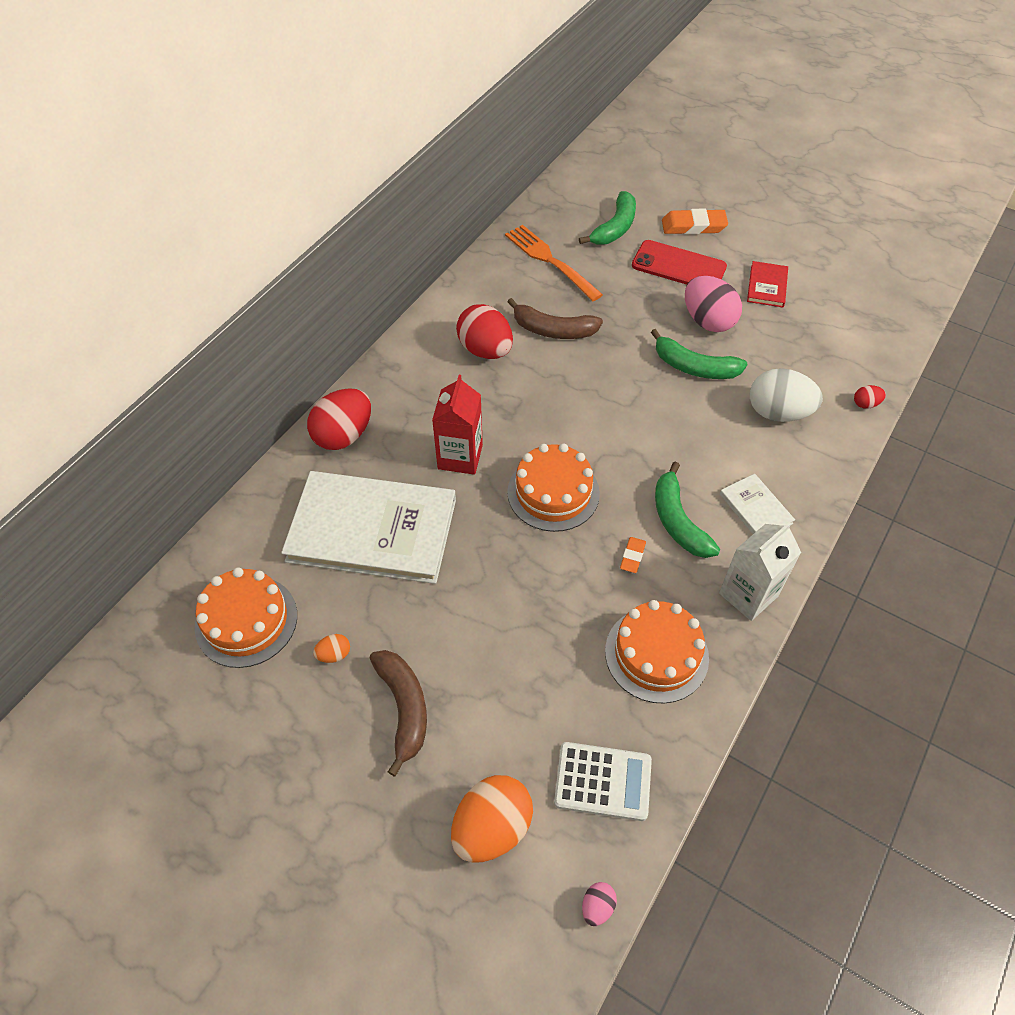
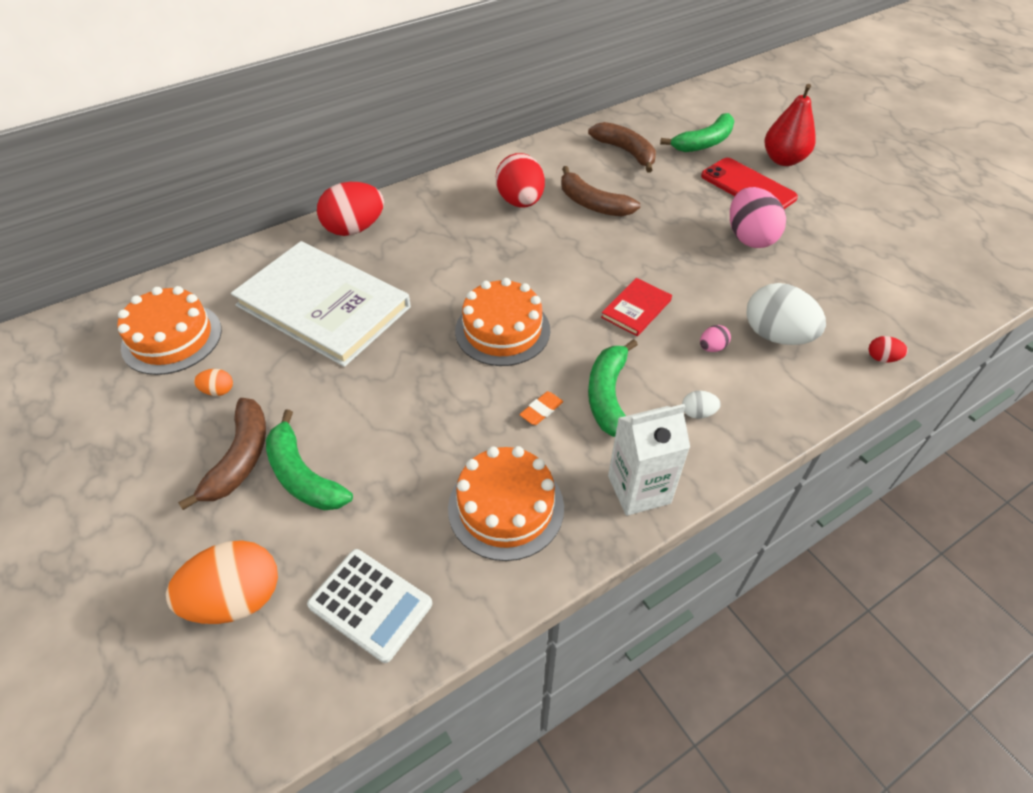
camera: 25 degrees right, 5 degrees down
red carton [432,375,483,475] -> none
orange fork [505,225,603,301] -> brown banana [588,122,656,173]
pink egg [582,882,617,926] -> pink egg moved to [700,325,731,352]
green banana [651,329,748,379] -> green banana moved to [266,410,353,510]
orange eraser [662,209,728,235] -> red pear [765,84,816,166]
white book [720,474,795,534] -> white egg [682,391,721,419]
red book [747,261,788,307] -> red book moved to [601,278,672,336]

